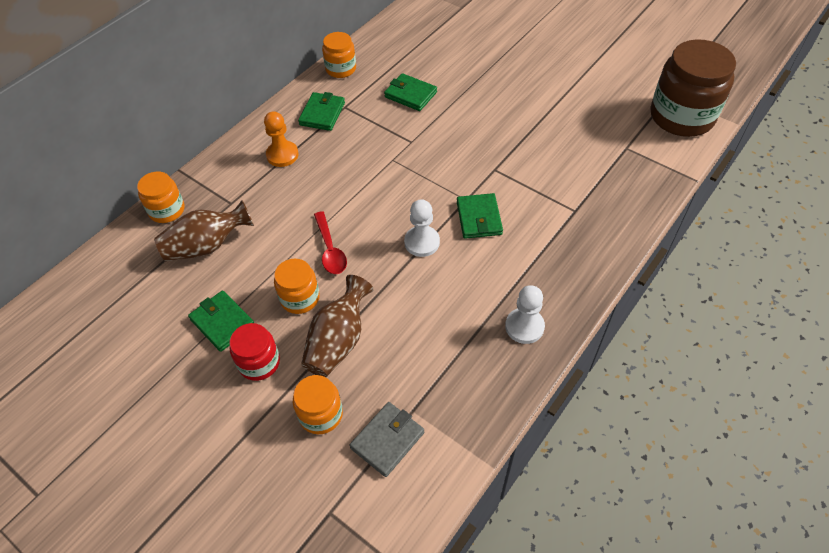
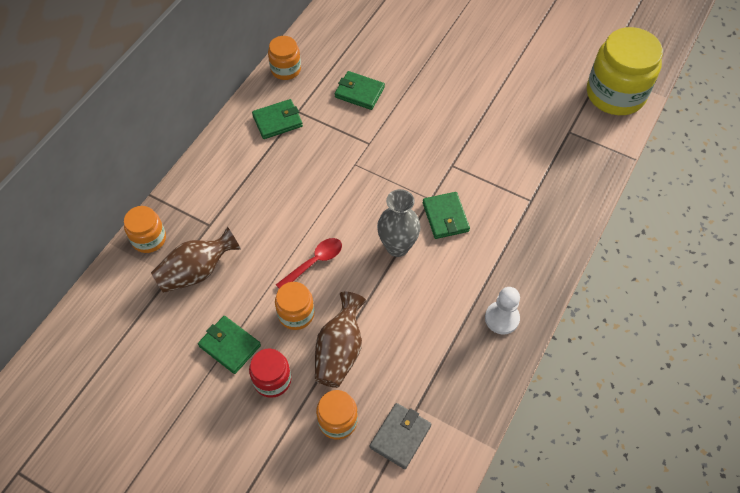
camera: 10 degrees left, 5 degrees up
orange pawn [264,111,299,167] -> none
green wallet [298,92,345,131] -> green wallet turned 60 degrees clockwise [252,99,303,139]
red spoon [314,211,347,274] -> red spoon turned 105 degrees counterclockwise [276,238,342,288]
white pawn [404,199,440,257] -> grey vase [377,189,421,257]
brown jar [650,39,736,137] -> yellow jar [587,27,663,115]

